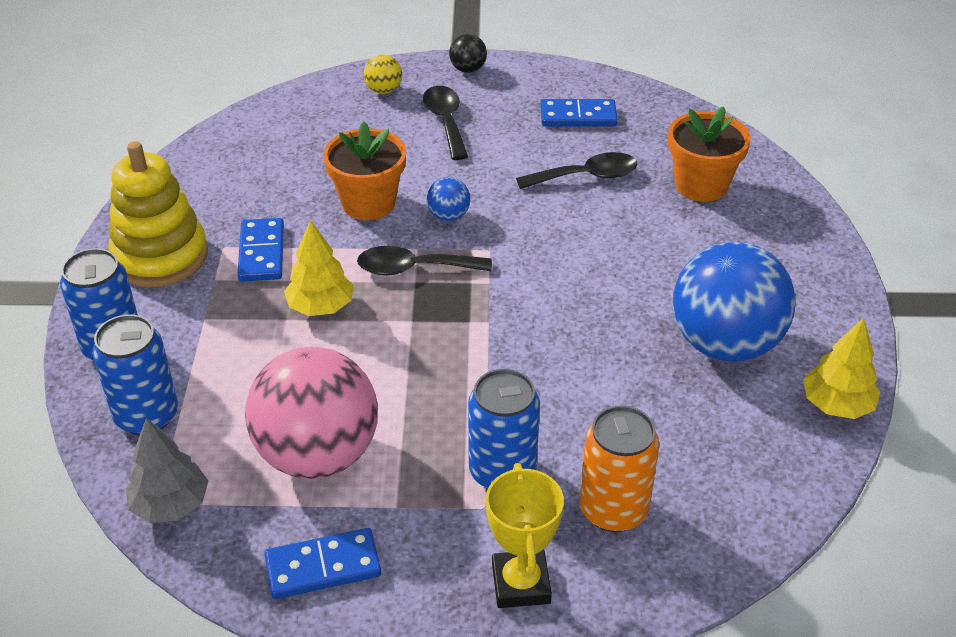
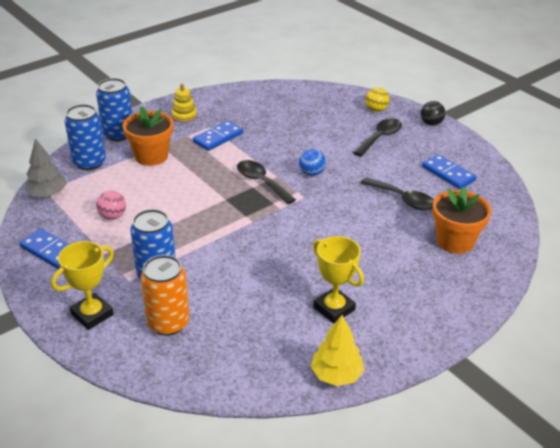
camera: 50 degrees right, 5 degrees down
yellow stacking toy [108,141,208,287] -> yellow stacking toy [172,83,197,122], size x0.49
pink ball [245,347,378,479] -> pink ball [96,191,126,220], size x0.42
yellow tree [284,220,354,316] -> none
orange flower pot [323,122,406,220] -> orange flower pot moved to [123,106,173,166]
blue ball [673,242,795,362] -> yellow trophy [313,236,364,324]

